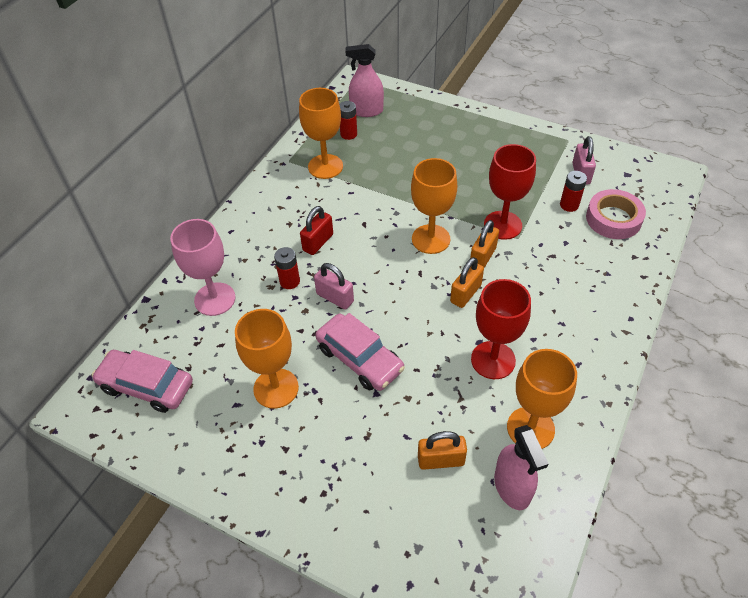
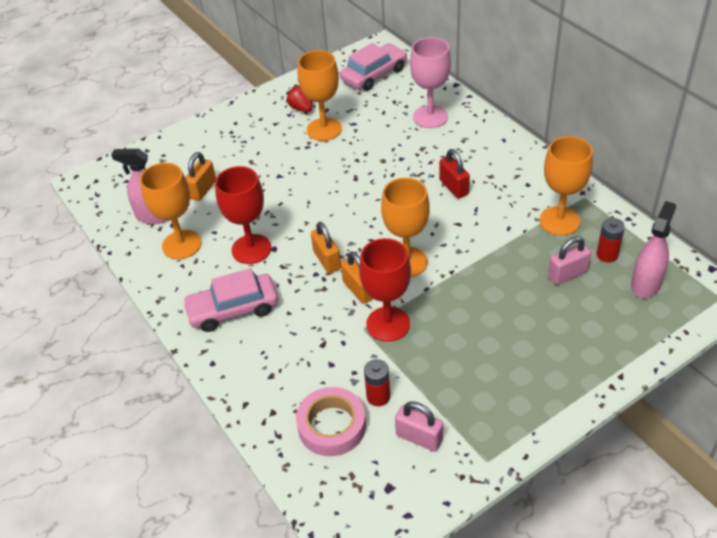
camera: 120 degrees right, 5 degrees down
red battery [274,247,300,289] -> none
pink padlock [314,263,354,310] -> pink padlock moved to [548,236,591,285]
pink car [315,313,405,391] -> pink car moved to [182,268,278,332]
none -> red strawberry [286,84,312,112]

